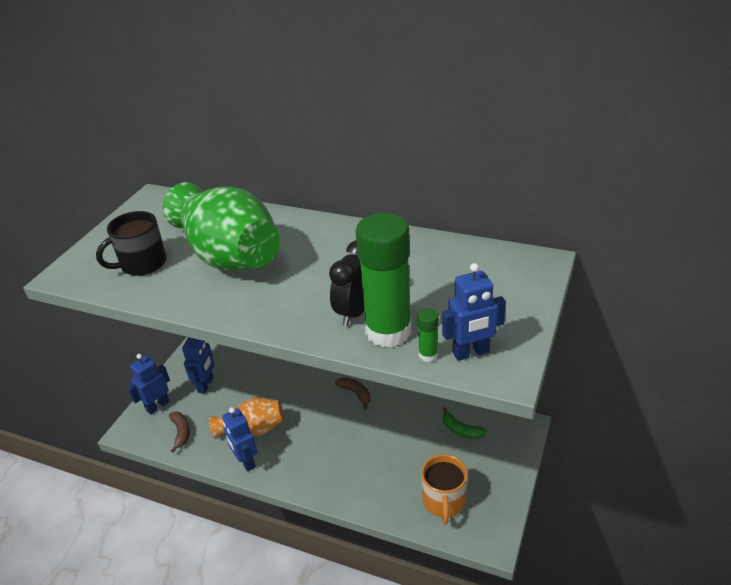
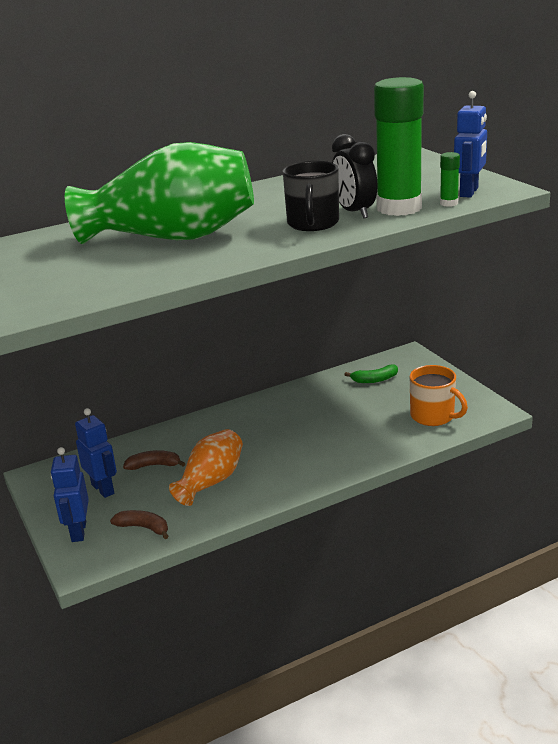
camera: 50 degrees left, 10 degrees down
black mug [96,211,167,276] -> black mug moved to [283,161,339,231]
blue robot [222,407,257,472] -> none
brown banana [335,377,370,410] -> brown banana moved to [123,450,186,470]

